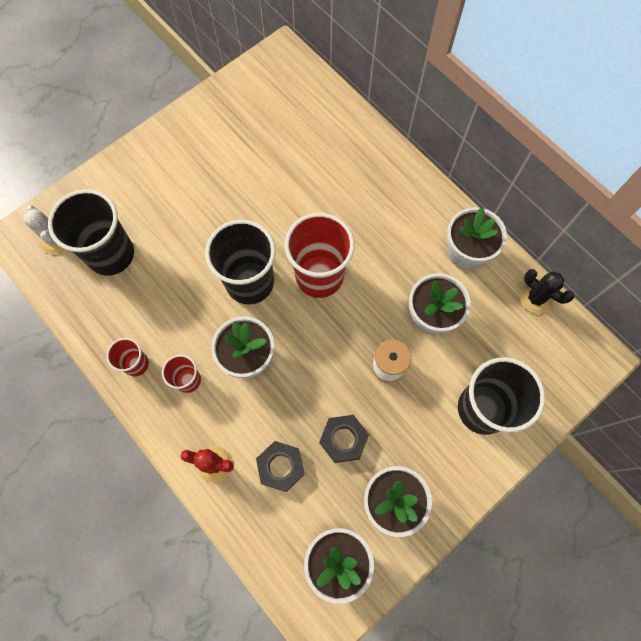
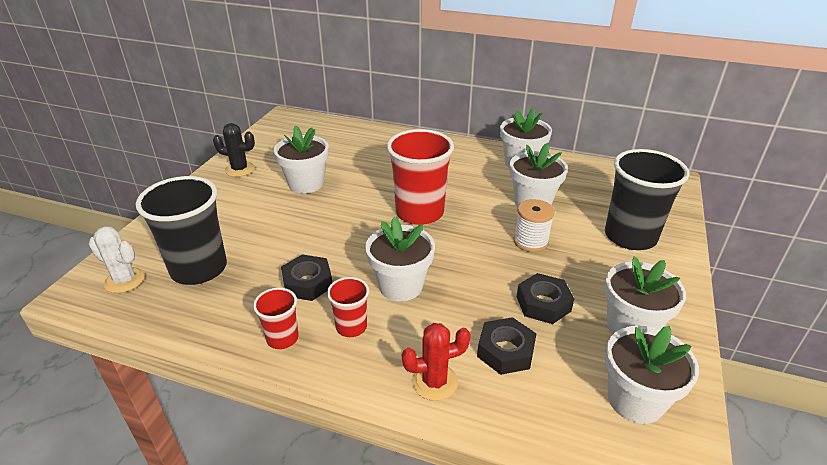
camera: 30 degrees left, 35 degrees down
black cup [205,220,276,304] -> none
black cactus [520,269,575,314] -> black cactus moved to [213,123,255,177]
none -> white flower pot [274,126,329,194]
none -> black nut [281,254,332,301]

